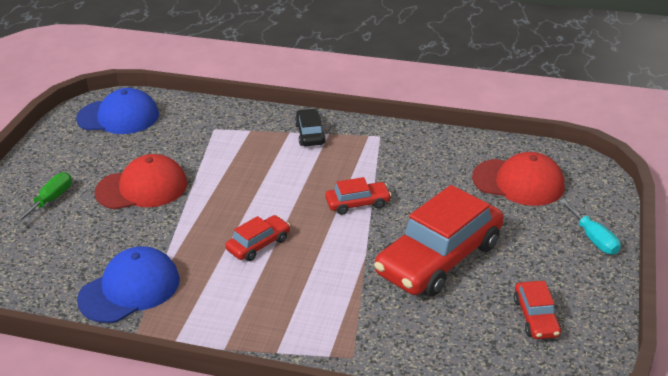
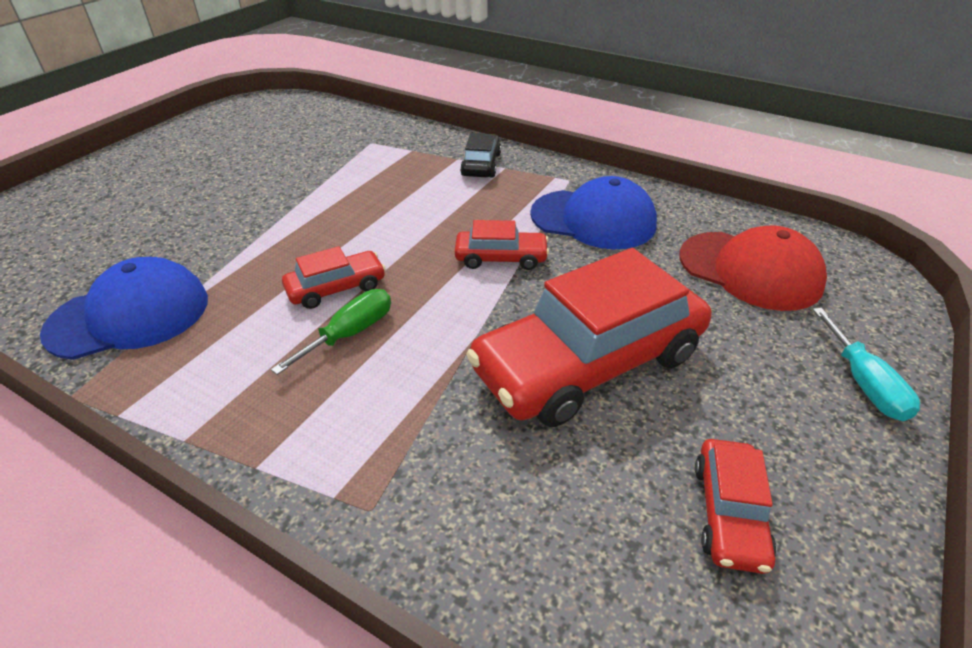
camera: 15 degrees right, 5 degrees up
green screwdriver [13,172,72,225] -> green screwdriver moved to [271,289,391,375]
blue cap [76,88,159,134] -> blue cap moved to [530,176,657,249]
red cap [94,154,187,209] -> none

